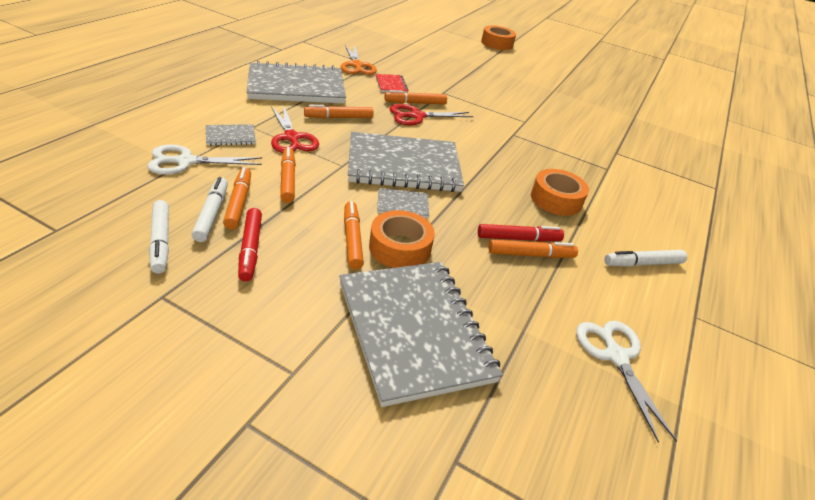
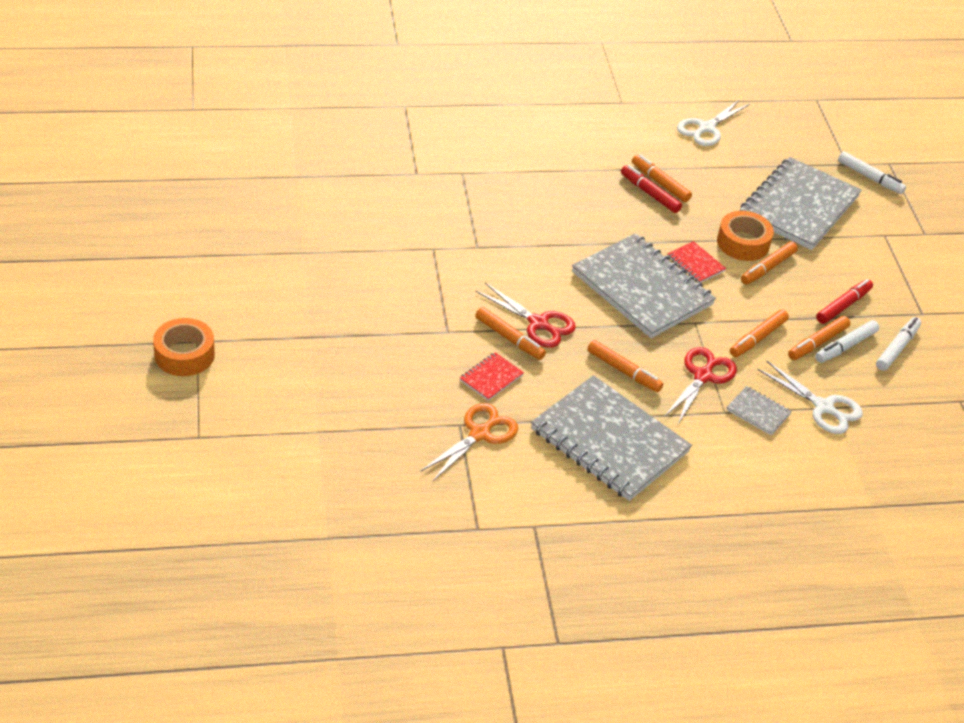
camera: 125 degrees left, 5 degrees up
grey notebook [377,188,429,218] -> red notebook [667,241,726,283]
orange tape [531,169,589,216] -> none
white marker [604,250,687,267] -> white marker moved to [838,151,906,194]

